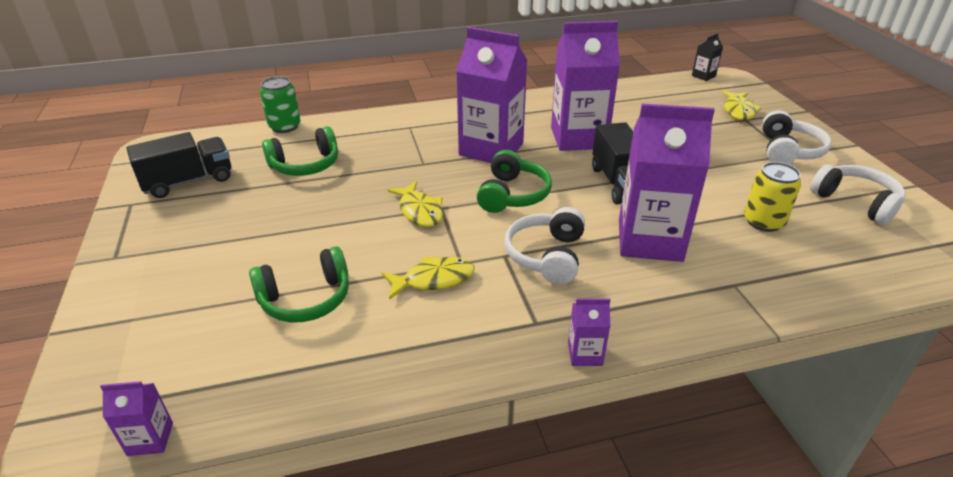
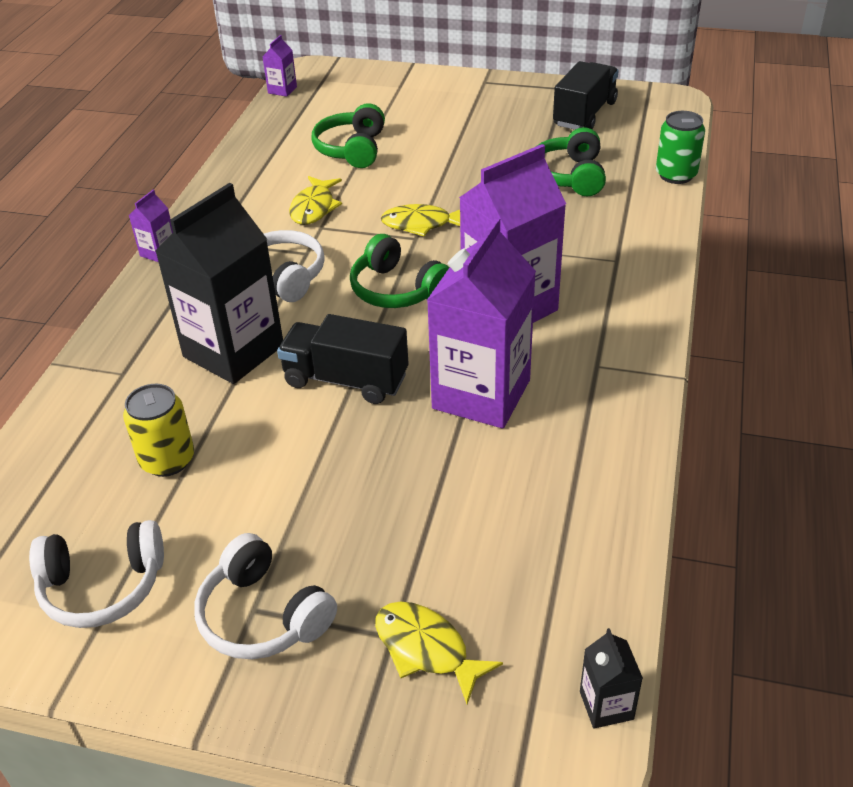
camera: 120 degrees right, 5 degrees up
black truck [126,132,231,198] -> black truck turned 150 degrees counterclockwise [553,61,619,130]
purple carton [619,103,715,262] -> black carton [155,183,283,384]

